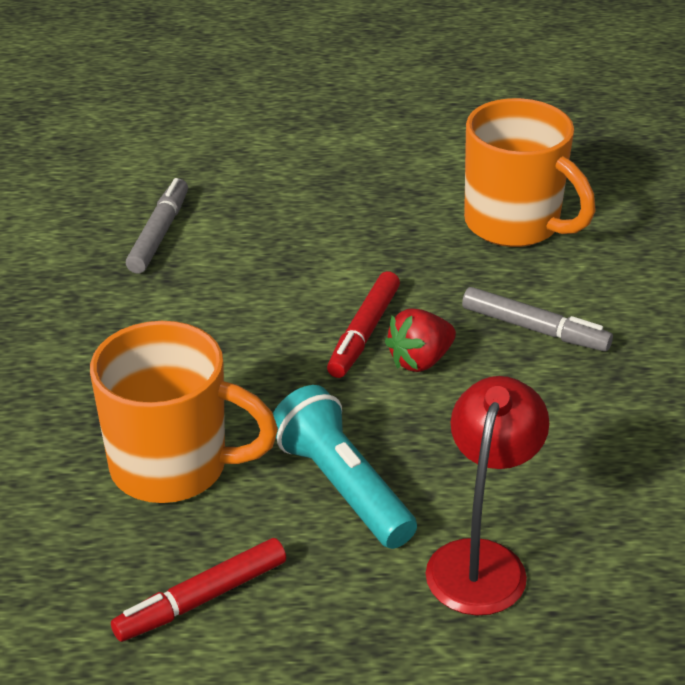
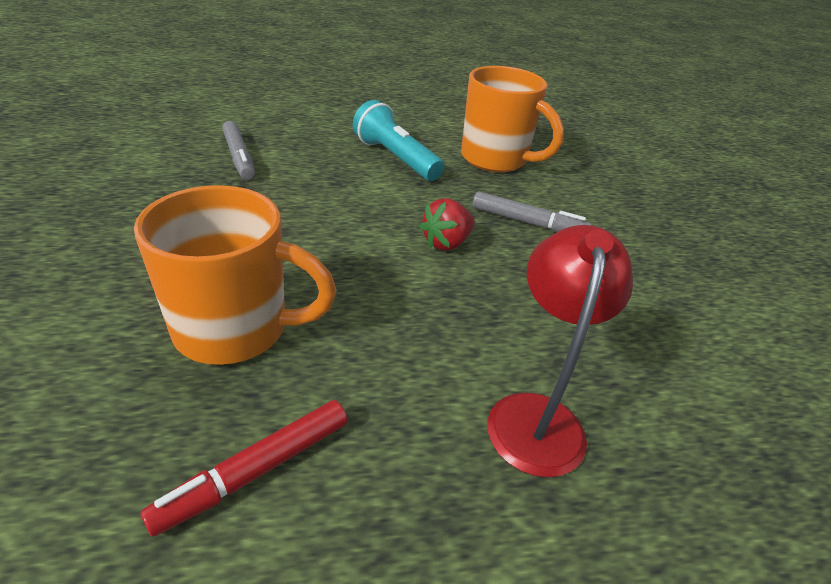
camera: 10 degrees left, 0 degrees up
grey marker [126,178,188,274] -> grey marker turned 150 degrees clockwise [222,121,255,180]
turquoise flashlight [273,385,417,549] -> turquoise flashlight moved to [353,100,444,181]
red marker [327,271,400,378] -> none

